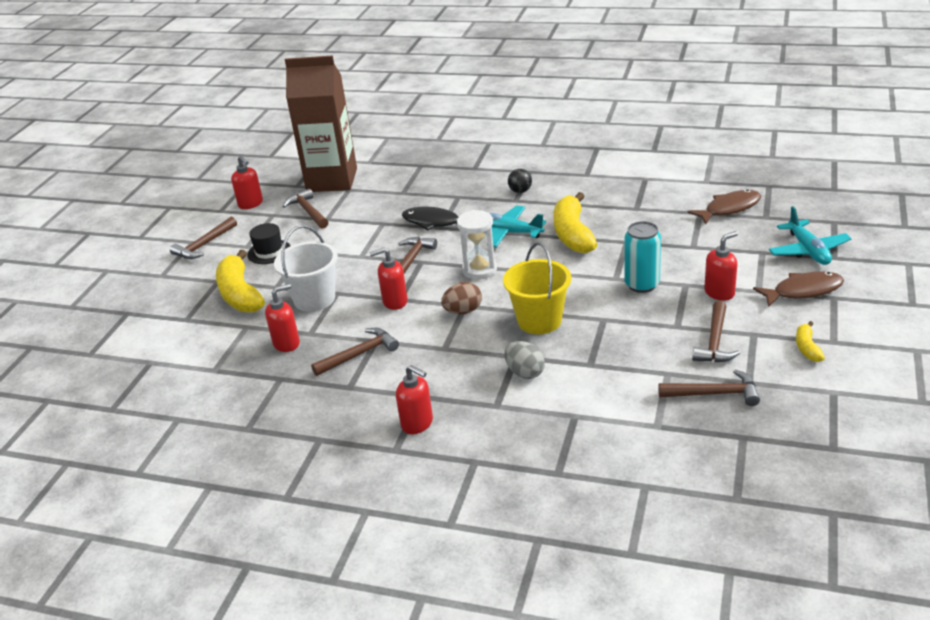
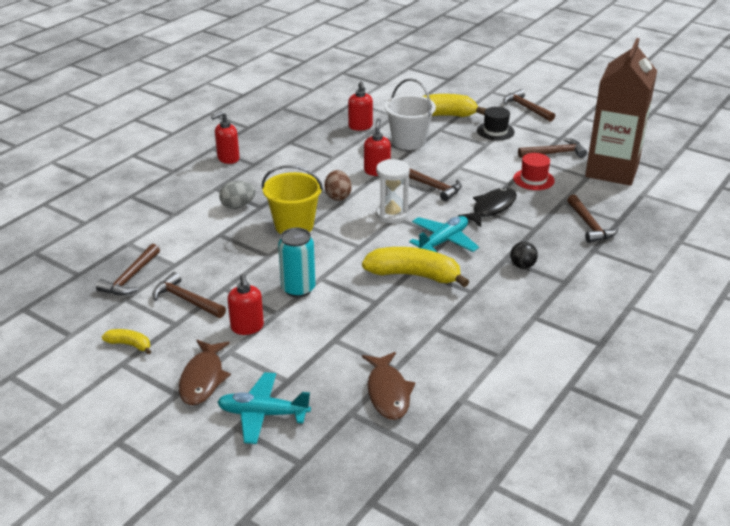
camera: 105 degrees right, 0 degrees up
red soap dispenser [231,156,263,209] -> none
brown hammer [311,328,399,376] -> brown hammer moved to [567,195,618,243]
none -> red hat [513,153,555,190]

